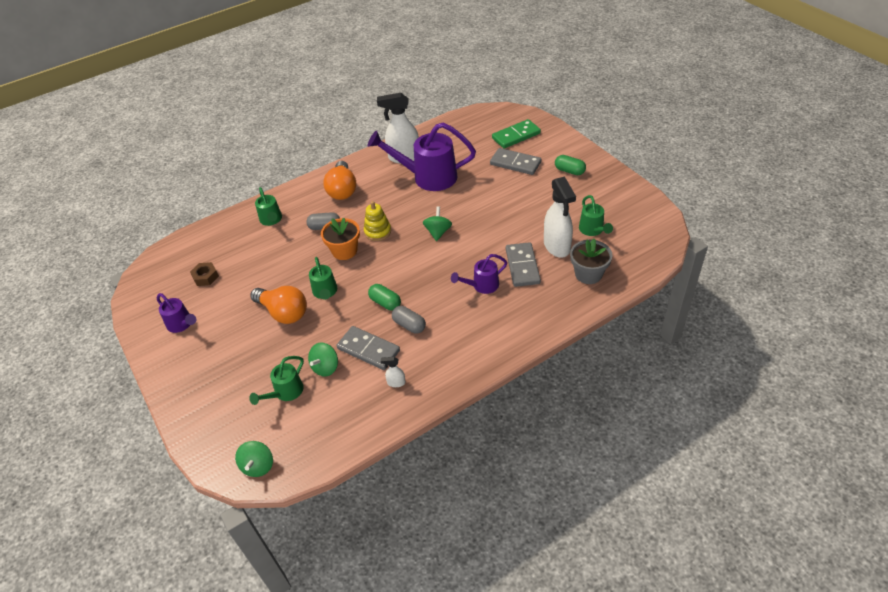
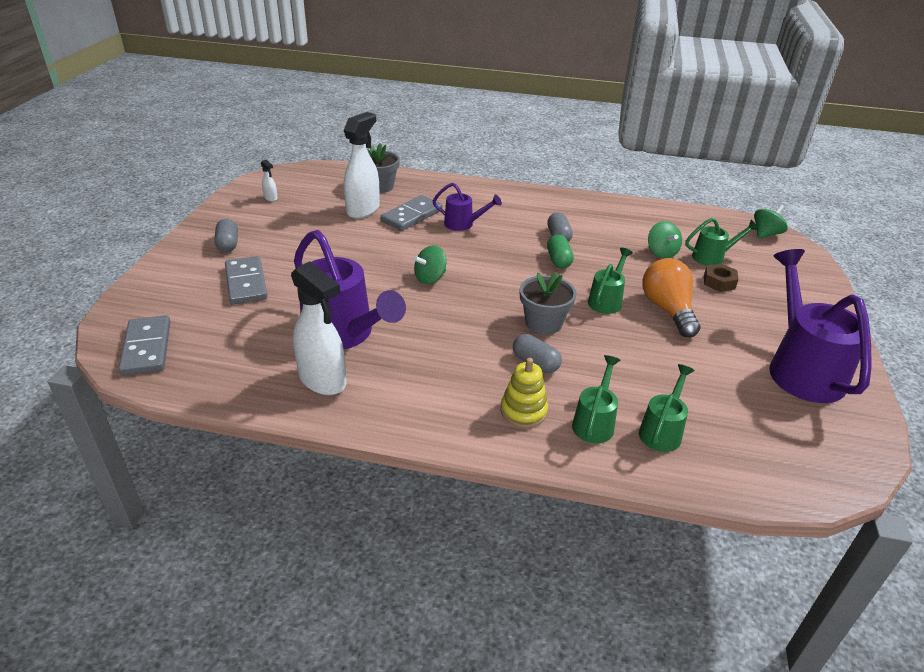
camera: 140 degrees left, 10 degrees down
purple watering can [157,293,196,333] -> purple watering can [769,249,872,403], size x1.93
brown nut [190,262,219,286] -> brown nut moved to [704,264,739,292]
green spinning top [308,343,338,377] -> green spinning top turned 90 degrees clockwise [648,221,682,258]
orange flower pot [321,218,360,260] -> grey flower pot [520,272,577,335]
orange light bulb [323,161,356,200] -> none
grey domino [337,326,400,370] -> grey domino moved to [119,315,171,375]
yellow stacking toy [364,201,391,241] -> yellow stacking toy moved to [501,358,548,428]
white spray bottle [381,357,406,387] -> white spray bottle moved to [261,160,278,202]
green domino [492,119,541,149] -> none
green capsule [555,155,586,175] -> grey capsule [214,219,238,252]
green watering can [579,195,613,236] -> green watering can moved to [639,364,695,452]

